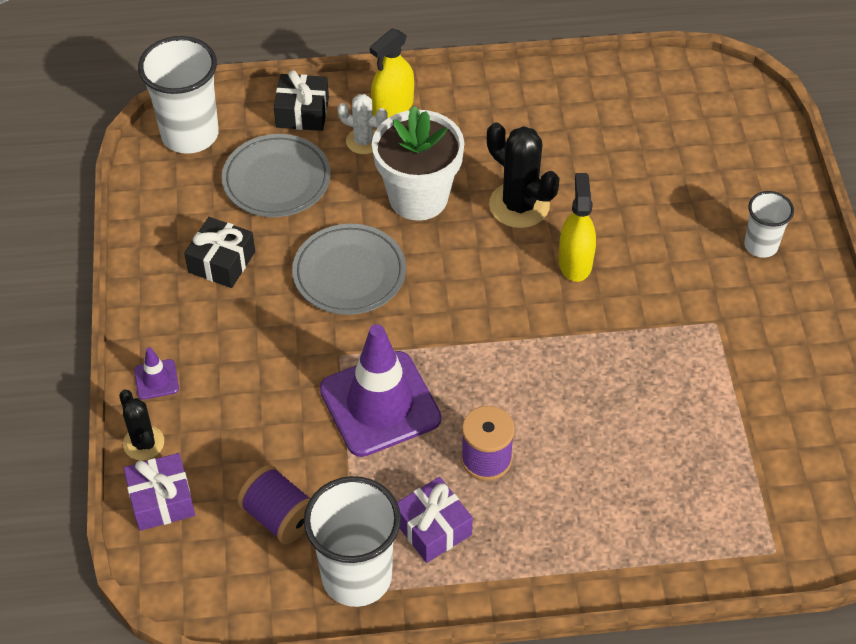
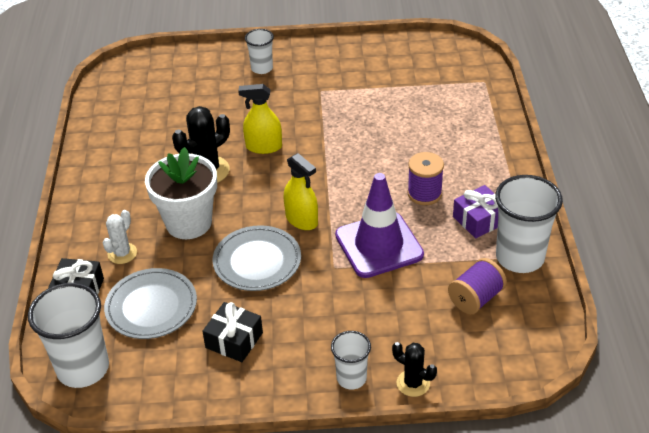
camera: 85 degrees left, 10 degrees down
black cactus [119,389,164,460] -> black cactus turned 60 degrees clockwise [392,342,437,397]
purple gift [124,453,195,531] -> none
purple traffic cone [134,347,179,400] -> white cup [331,331,371,390]
yellow spray bottle [370,28,414,118] -> yellow spray bottle moved to [284,153,318,230]

